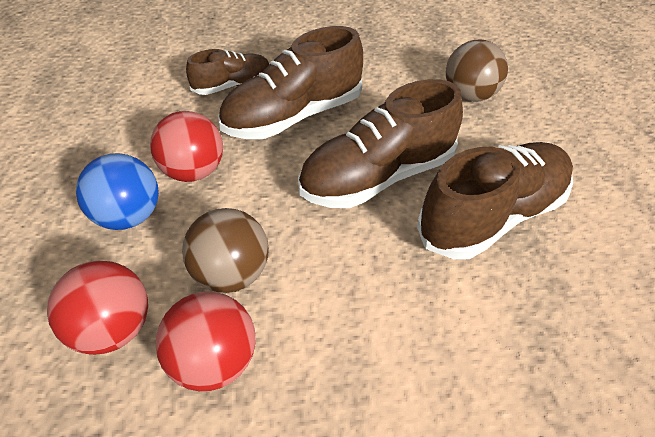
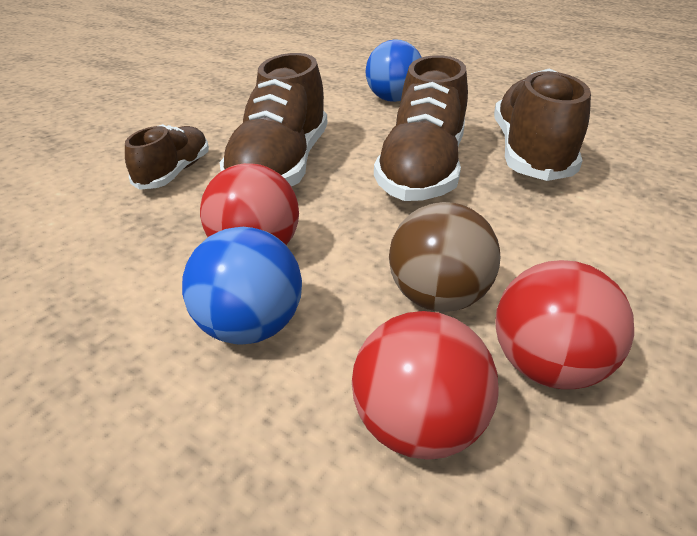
camera: 45 degrees left, 10 degrees down
brown ball [446,40,508,102] -> blue ball [366,39,422,102]

